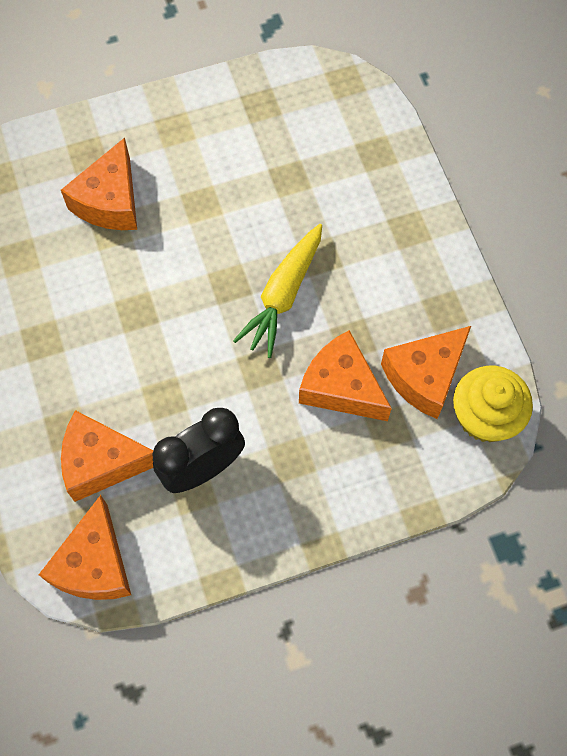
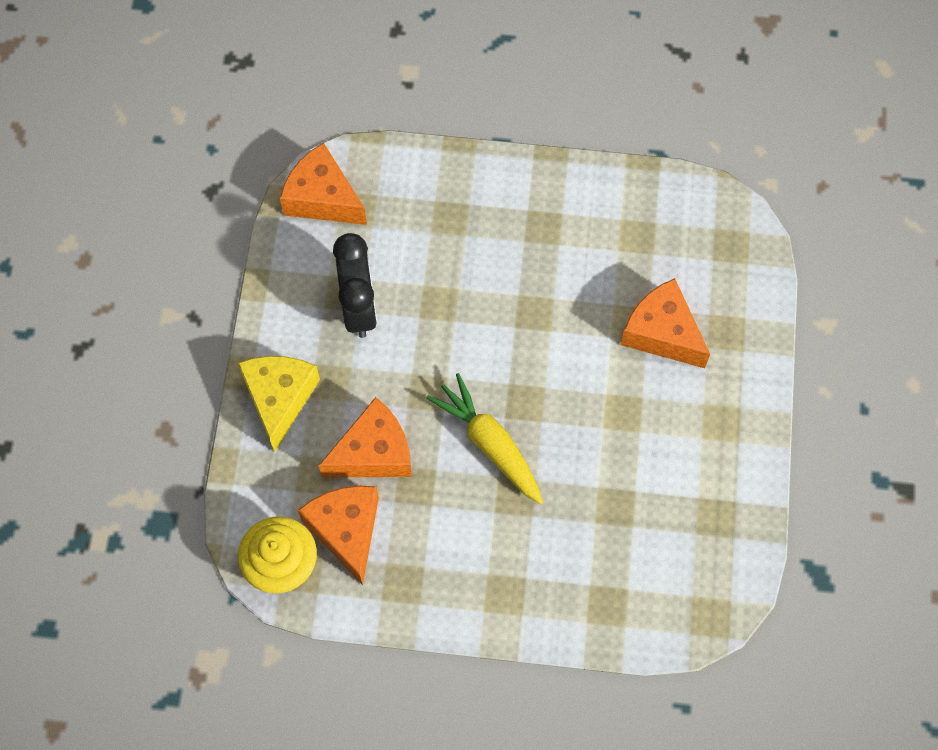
camera: 115 degrees right, 0 degrees up
orange cheese [61,410,153,502] -> none
none -> yellow cheese [238,356,320,453]

